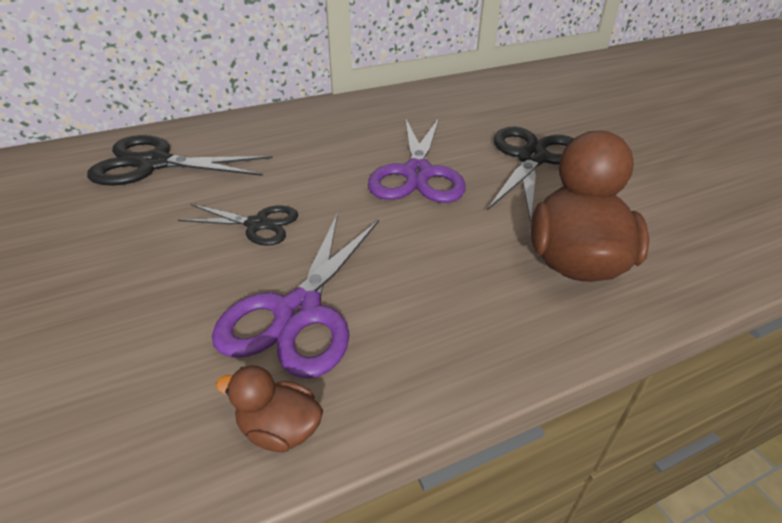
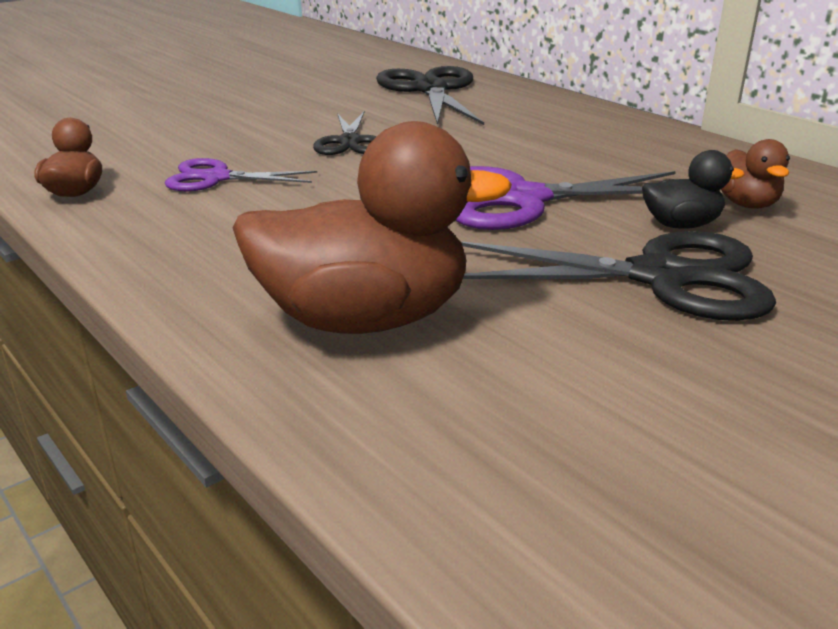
camera: 75 degrees right, 10 degrees down
purple scissors [212,213,379,379] -> purple scissors [165,158,317,191], size x0.59
none -> black duck [642,150,745,229]
none -> brown duck [720,139,790,209]

